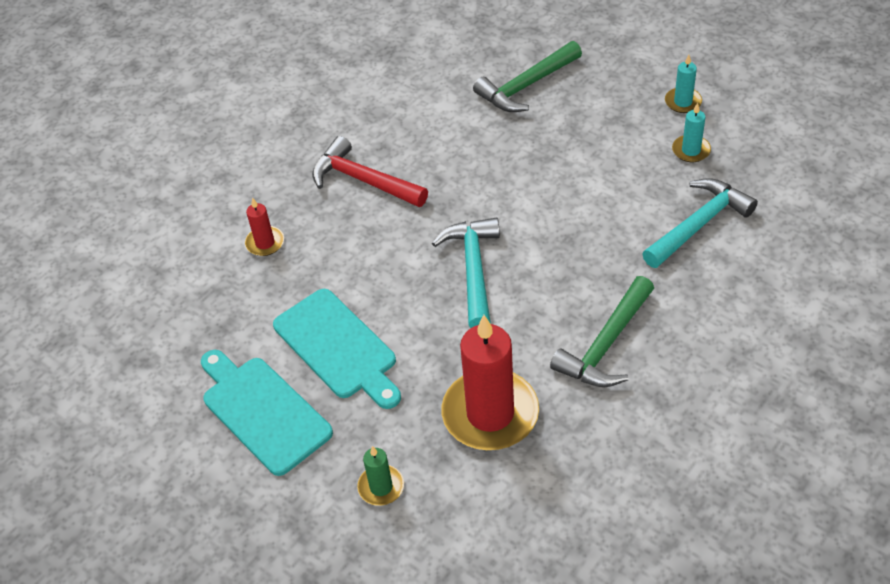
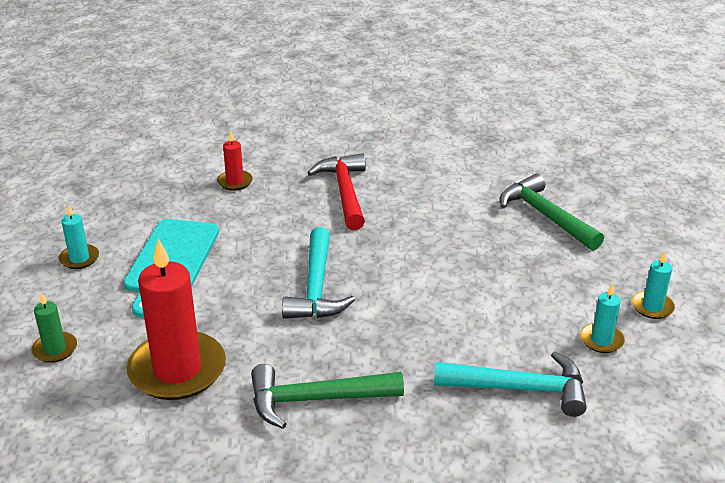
camera: 45 degrees right, 15 degrees down
turquoise cutting board [201,350,333,476] -> turquoise candle [59,204,99,269]
turquoise hammer [432,217,500,328] -> turquoise hammer turned 135 degrees clockwise [282,227,355,319]
green hammer [473,41,582,112] -> green hammer turned 45 degrees clockwise [499,174,604,251]

